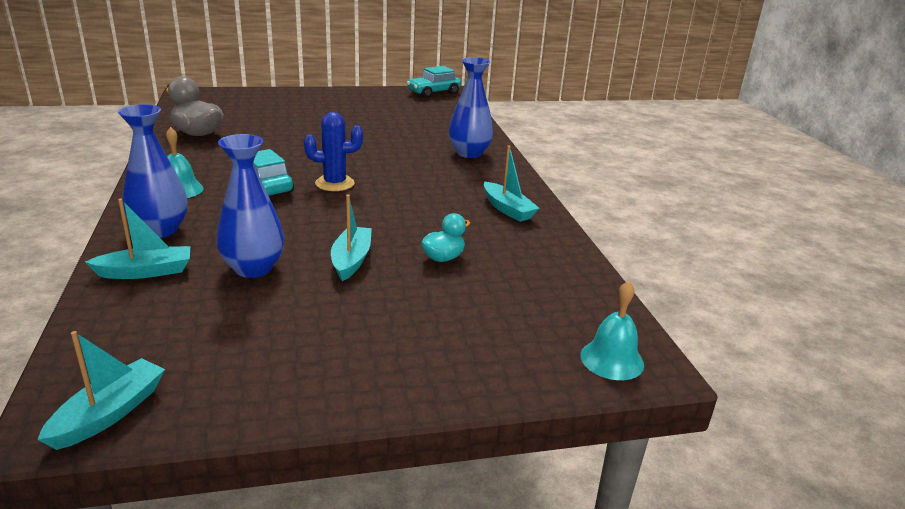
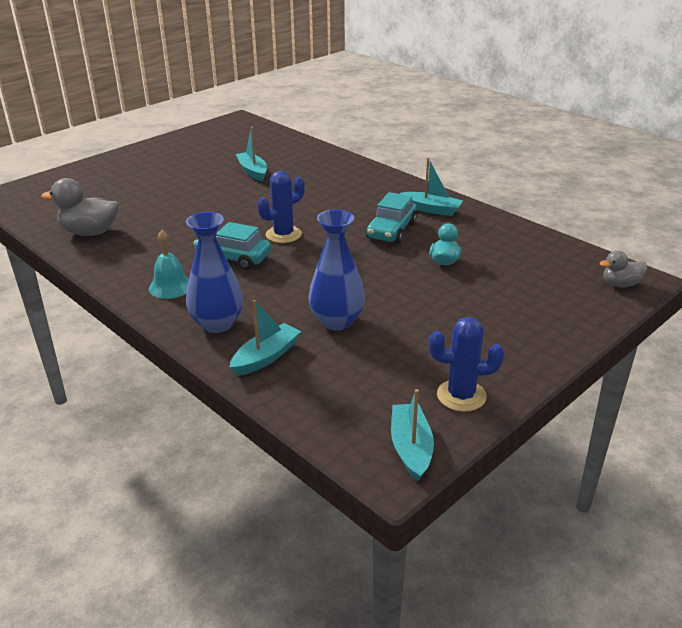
camera: 30 degrees left, 5 degrees up
turquoise boat [331,194,372,281] -> turquoise boat moved to [236,127,267,182]
turquoise car [407,66,461,98] -> turquoise car moved to [366,192,417,244]
blue vase [449,57,493,158] -> none
turquoise bell [580,281,644,380] -> grey duck [600,250,647,287]
none -> blue cactus [429,317,504,412]

